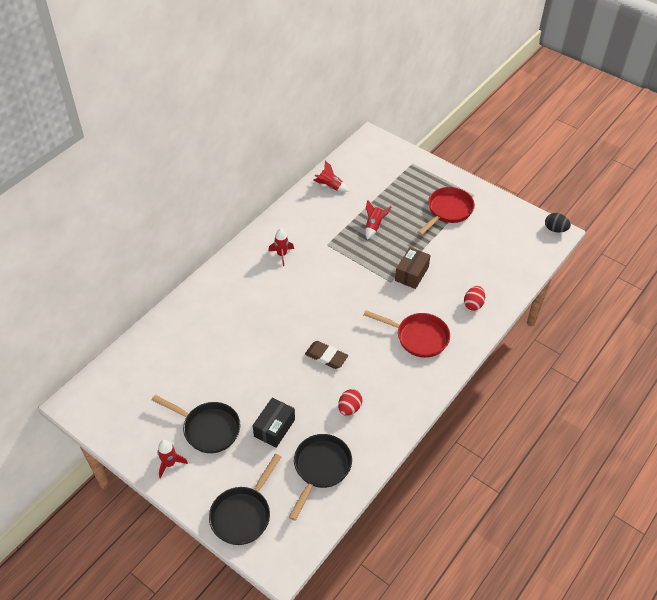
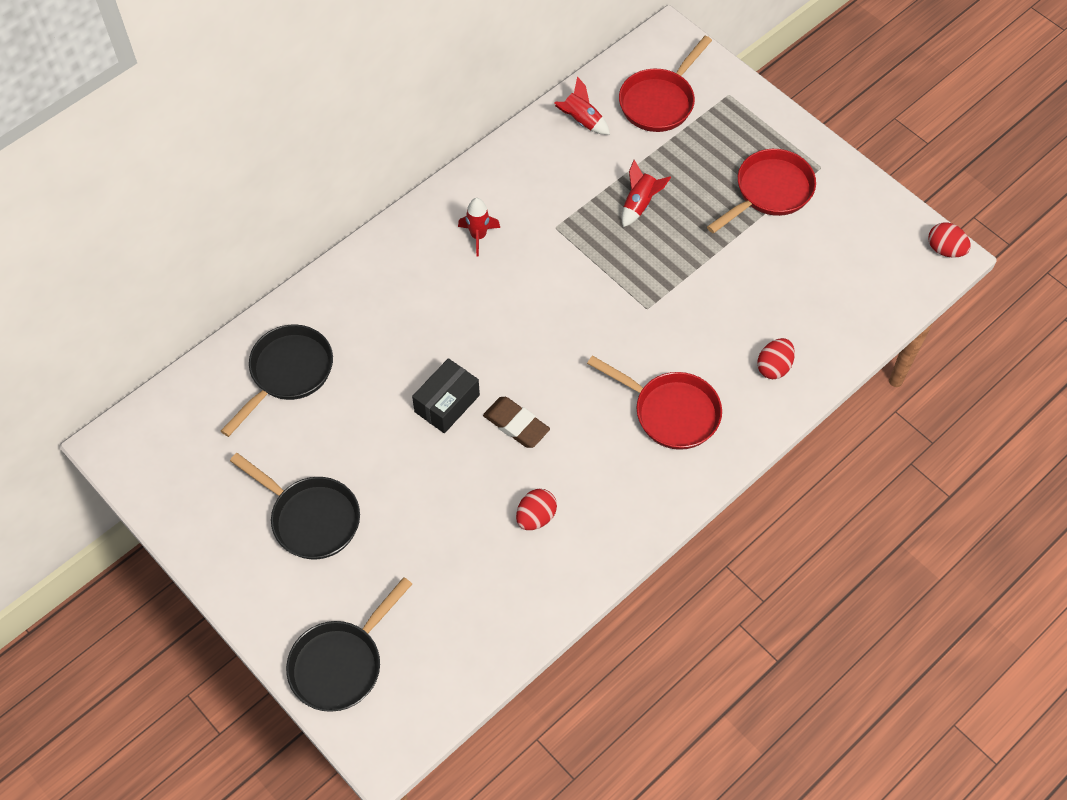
camera: 10 degrees right, 10 degrees up
red rocket [157,440,188,478] -> none
black box [253,398,295,448] -> black box moved to [412,358,480,433]
black pan [289,434,352,521] -> black pan moved to [221,325,333,437]
brown box [395,247,431,289] -> none
black egg [545,213,571,233] -> red egg [928,222,971,258]
none -> red pan [619,36,712,132]

